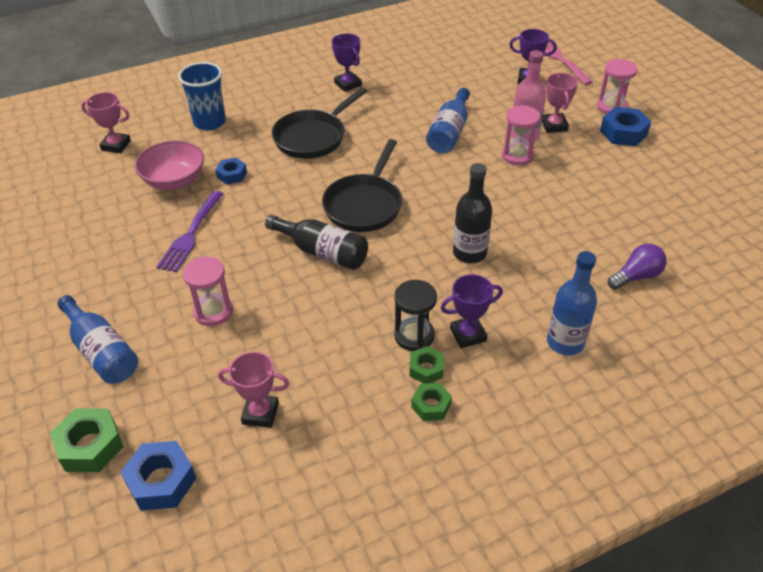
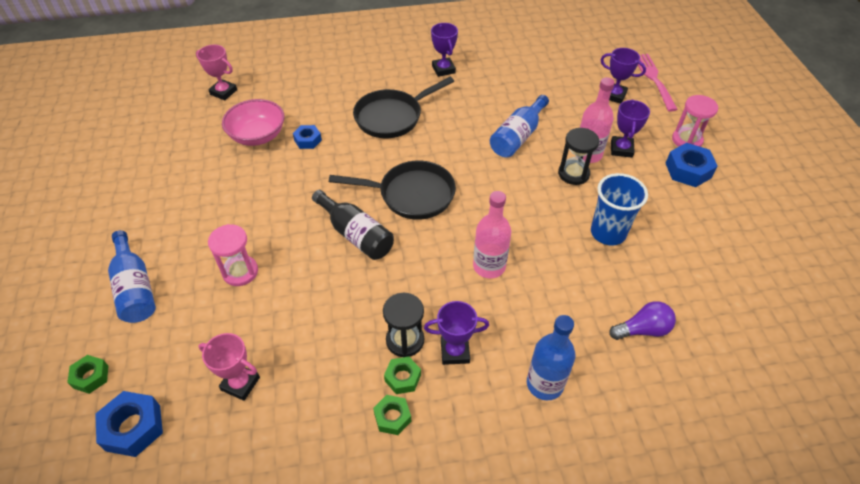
camera: 15 degrees right, 5 degrees up
green nut [50,408,124,472] -> green nut [67,355,108,394], size x0.62
purple fork [156,191,223,273] -> none
blue cup [178,62,226,130] -> blue cup moved to [591,173,648,246]
black pan [322,139,402,232] -> black pan turned 120 degrees counterclockwise [329,161,456,220]
black bottle [453,163,492,263] -> pink bottle [473,191,511,278]
pink hourglass [502,105,540,166] -> black hourglass [558,128,599,185]
pink trophy [542,73,578,133] -> purple trophy [611,99,650,158]

